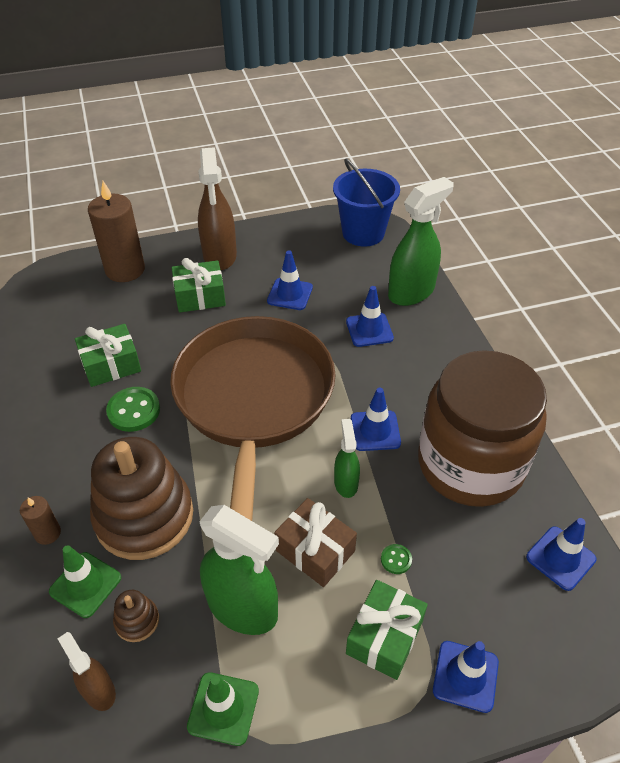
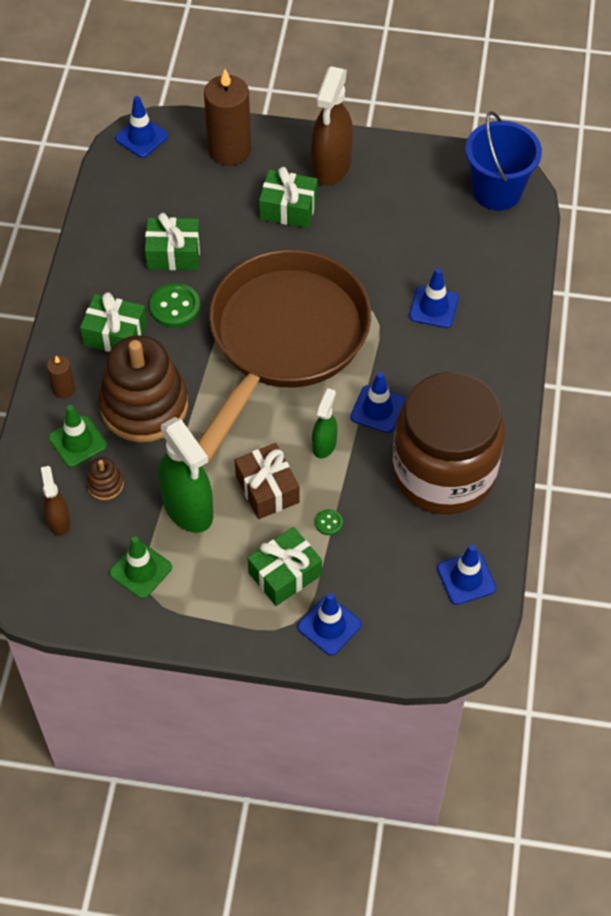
camera: 25 degrees right, 10 degrees up
blue traffic cone [267,250,313,310] -> blue traffic cone moved to [115,96,168,158]
green spray bottle [388,177,454,306] -> none
none -> green gift [80,292,147,352]

